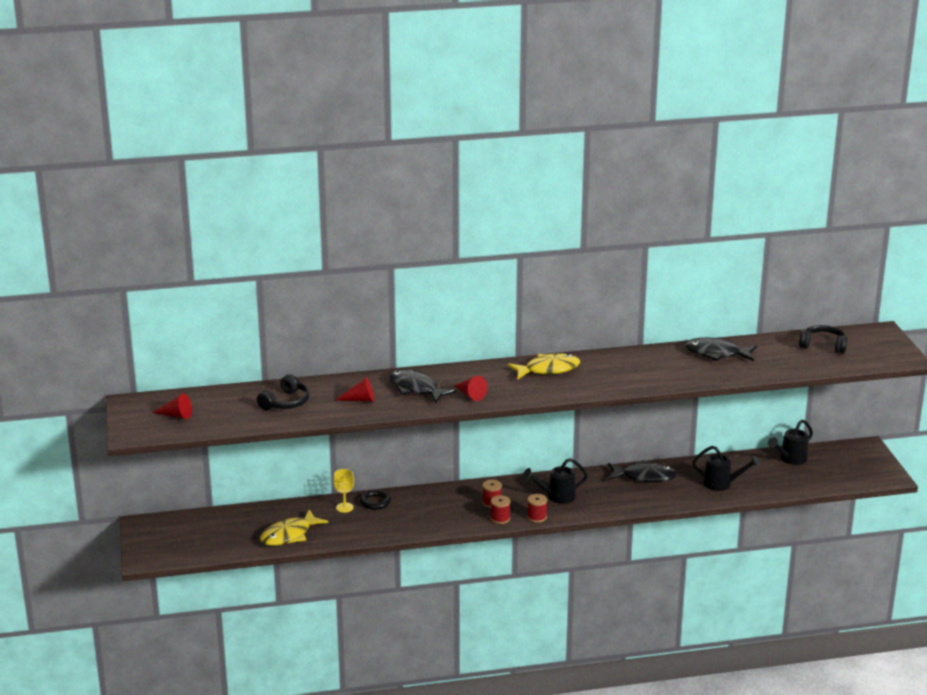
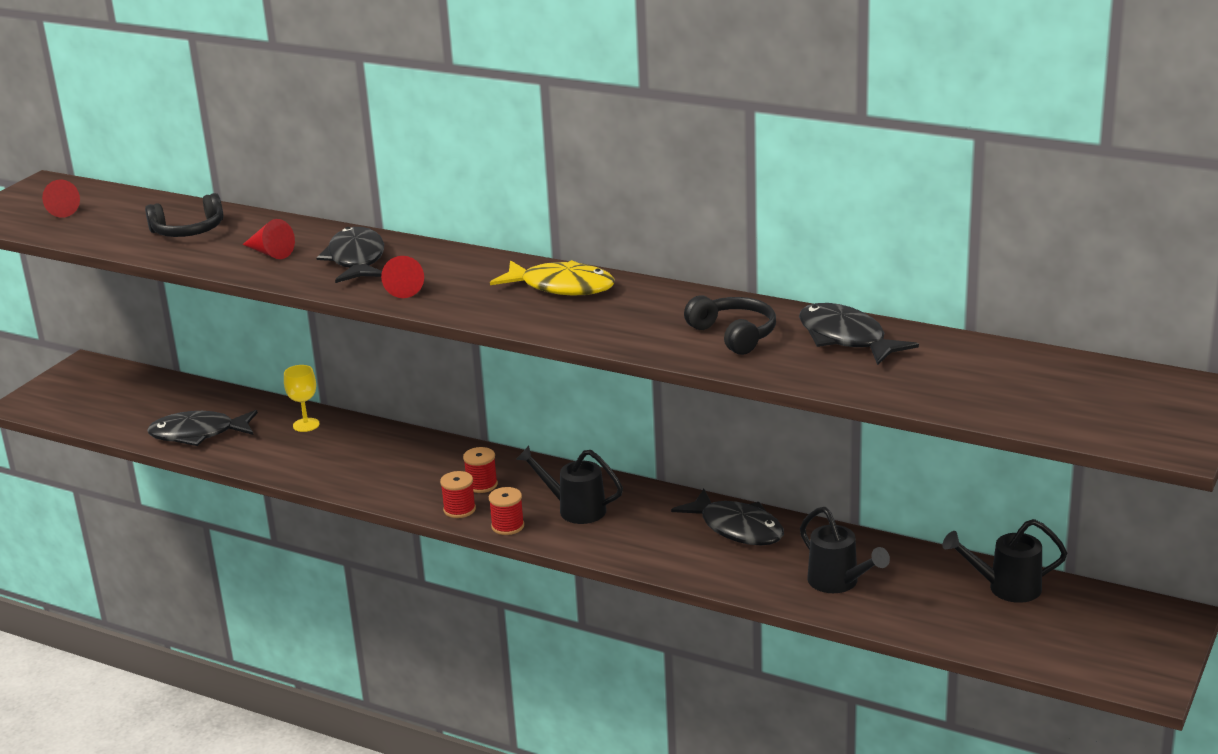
camera: 40 degrees right, 0 degrees up
yellow fish [260,509,328,546] -> black fish [147,410,258,446]
black ring [360,490,391,510] -> none
black headphones [799,325,848,354] -> black headphones moved to [684,295,776,355]

